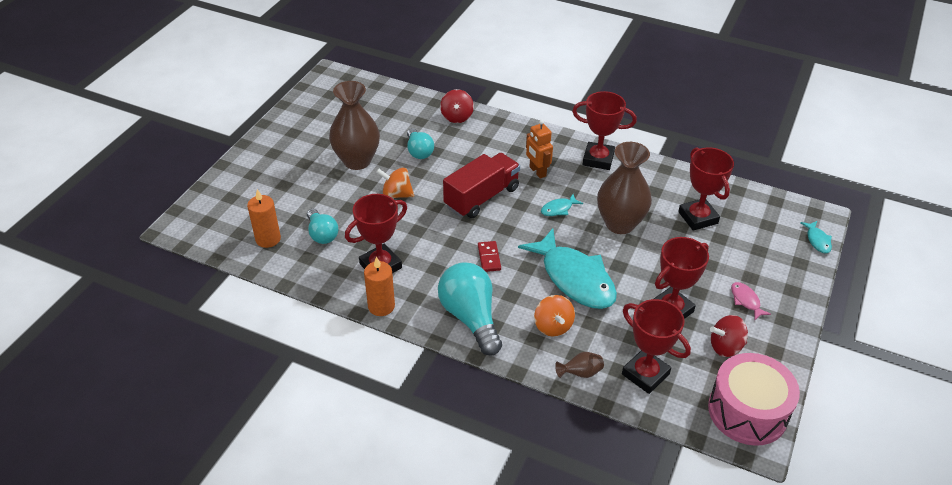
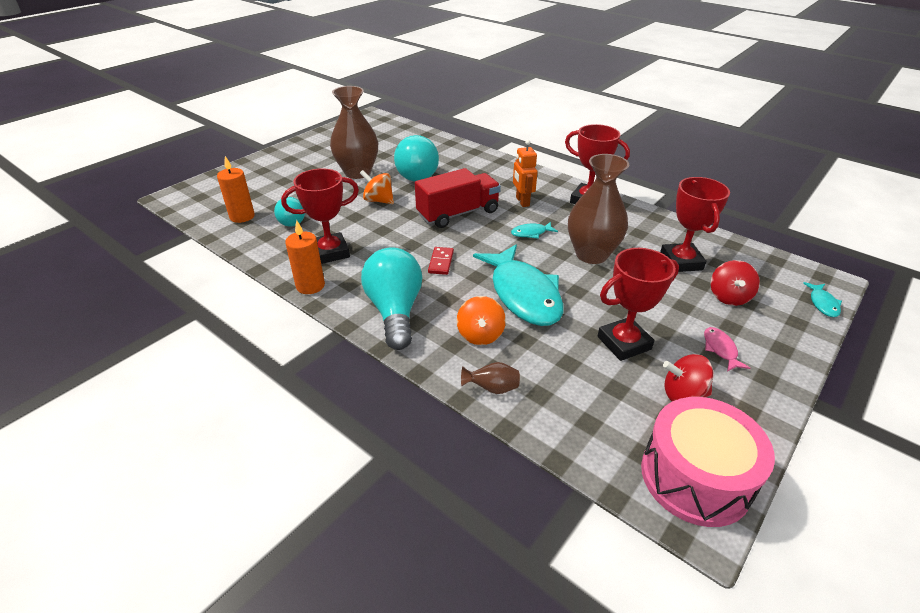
camera: 15 degrees right, 5 degrees down
turquoise light bulb [407,128,434,159] -> turquoise light bulb [394,135,439,181], size x1.71
red spinning top [440,89,474,123] -> red spinning top moved to [711,260,760,306]
red trophy [622,299,691,394] -> none

